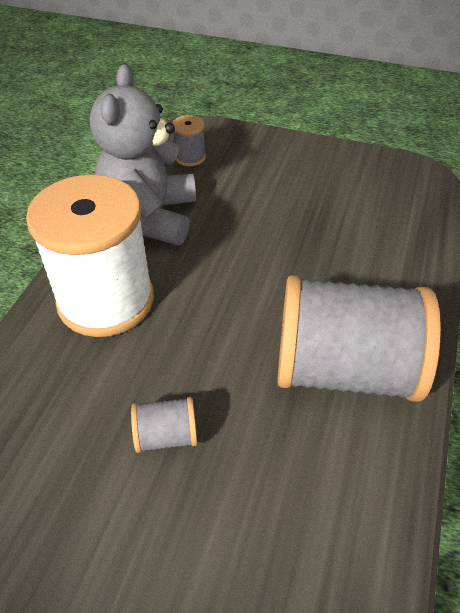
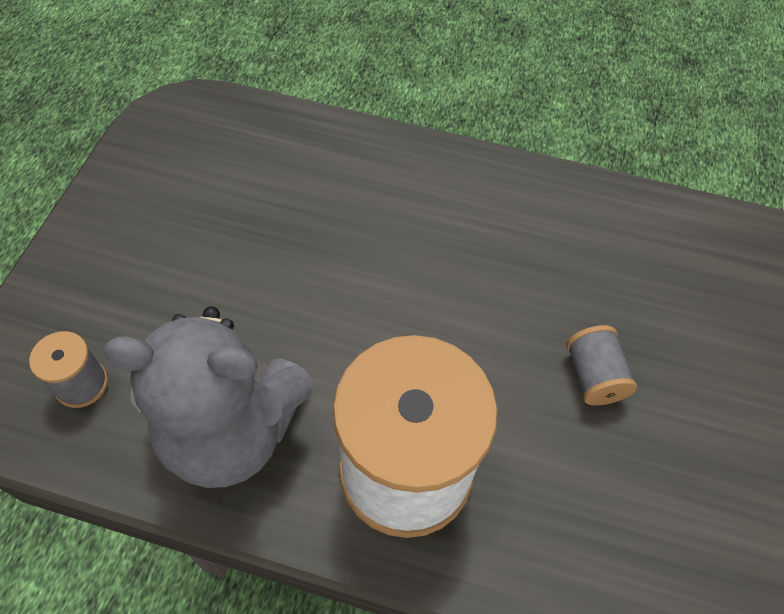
camera: 95 degrees left, 10 degrees up
grey spool [277,275,441,402] -> none

